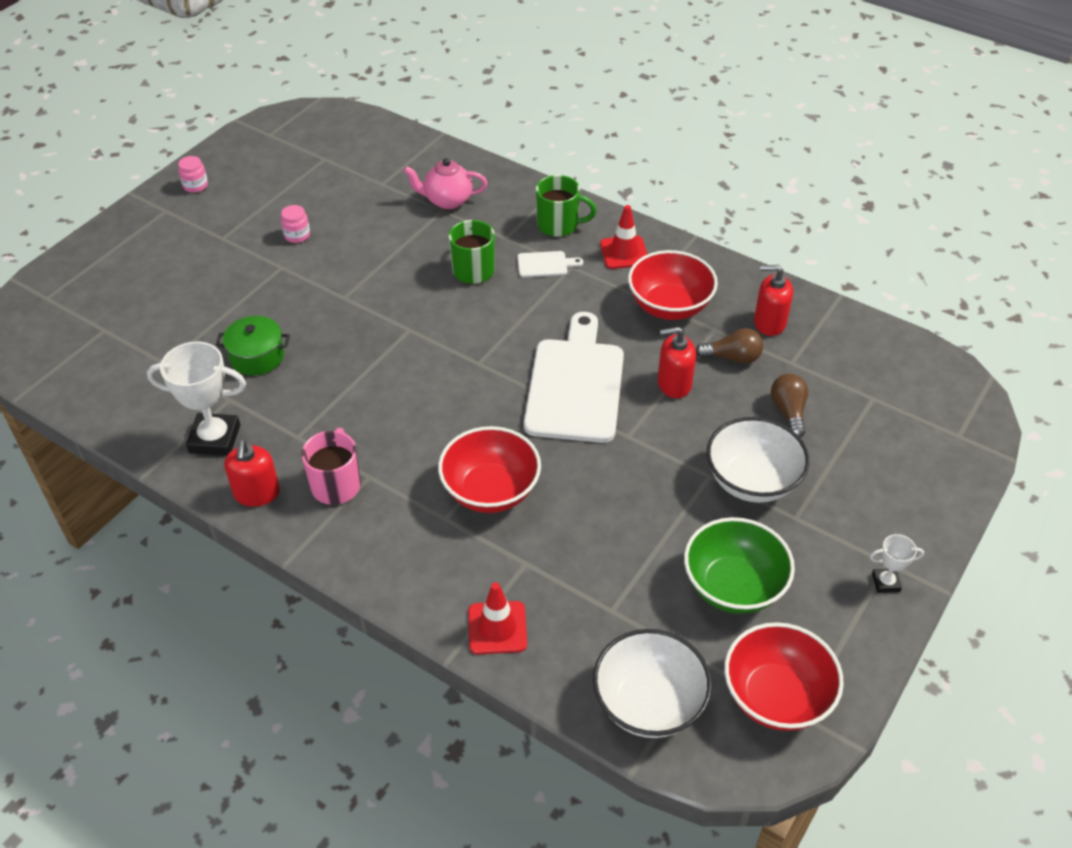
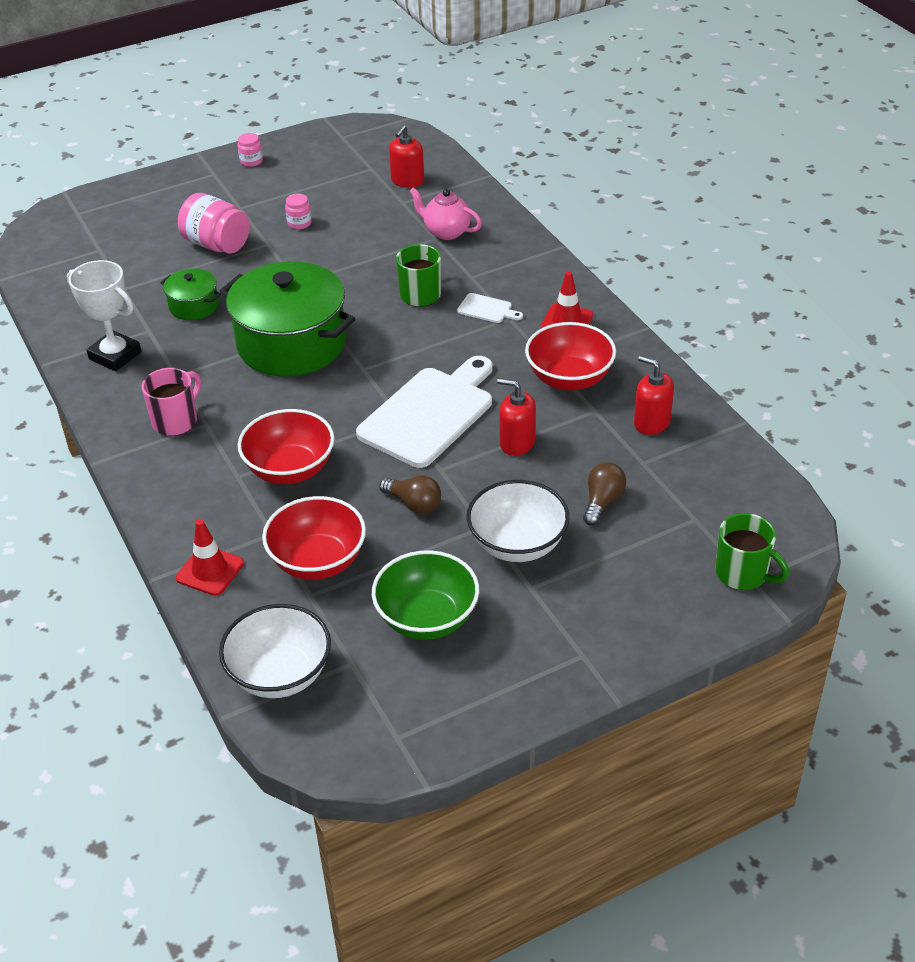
camera: 30 degrees right, 5 degrees down
red soap dispenser [224,440,280,507] -> red soap dispenser moved to [389,125,424,188]
green mug [536,175,597,237] -> green mug moved to [716,513,789,590]
brown light bulb [696,328,763,364] -> brown light bulb moved to [379,475,441,514]
red bowl [724,622,844,731] -> red bowl moved to [262,496,366,580]
white trophy [870,534,924,593] -> none
none -> pink jar [178,193,250,254]
none -> green pot [219,261,355,377]

